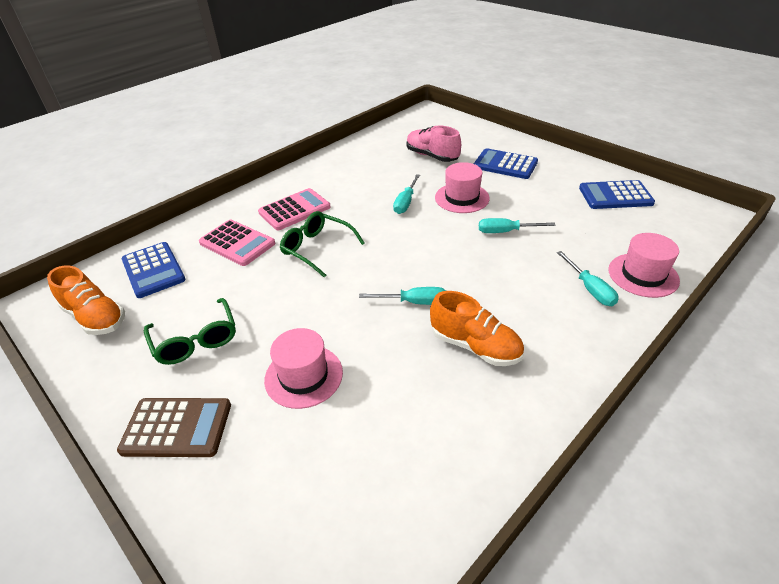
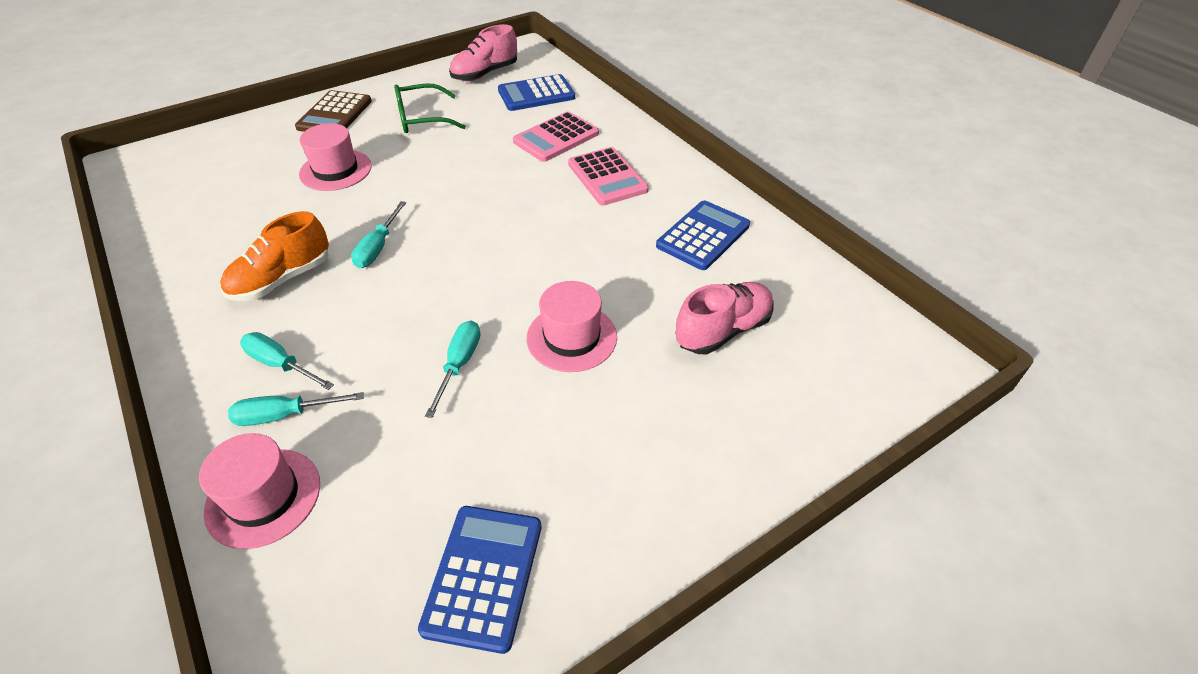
camera: 100 degrees right, 5 degrees up
orange shoe [47,265,125,335] -> pink shoe [449,24,517,81]
green glasses [280,211,365,278] -> none
turquoise screwdriver [393,174,420,214] -> turquoise screwdriver moved to [240,332,334,390]
blue calculator [474,148,538,179] -> blue calculator moved to [656,200,750,270]

